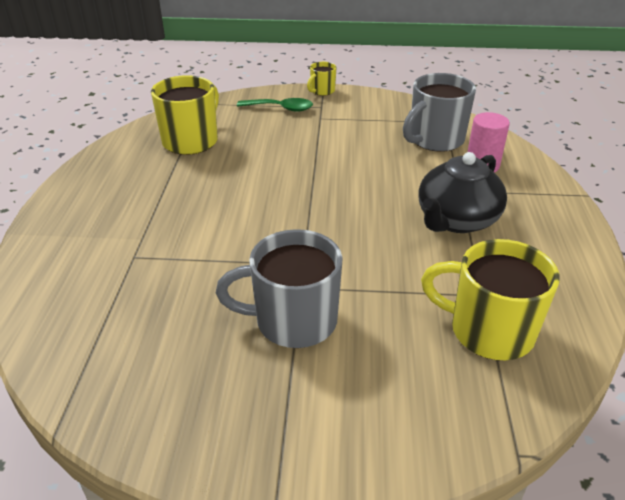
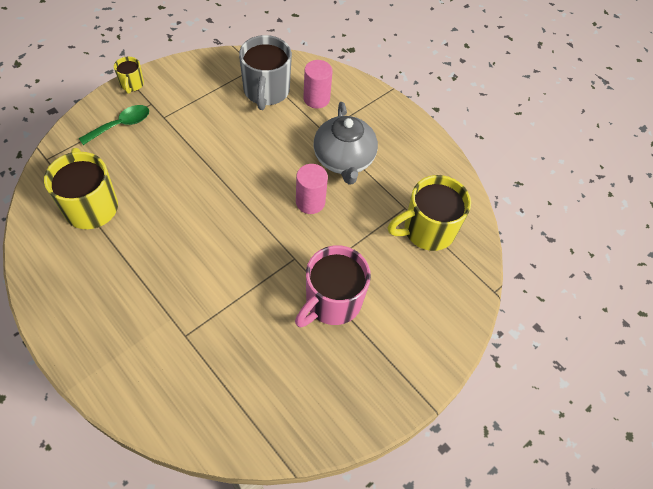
camera: 50 degrees left, 20 degrees up
grey mug [216,229,343,348] -> pink mug [295,245,371,327]
black teapot [419,152,507,233] -> grey teapot [314,102,378,184]
none -> pink cylinder [296,164,328,214]

